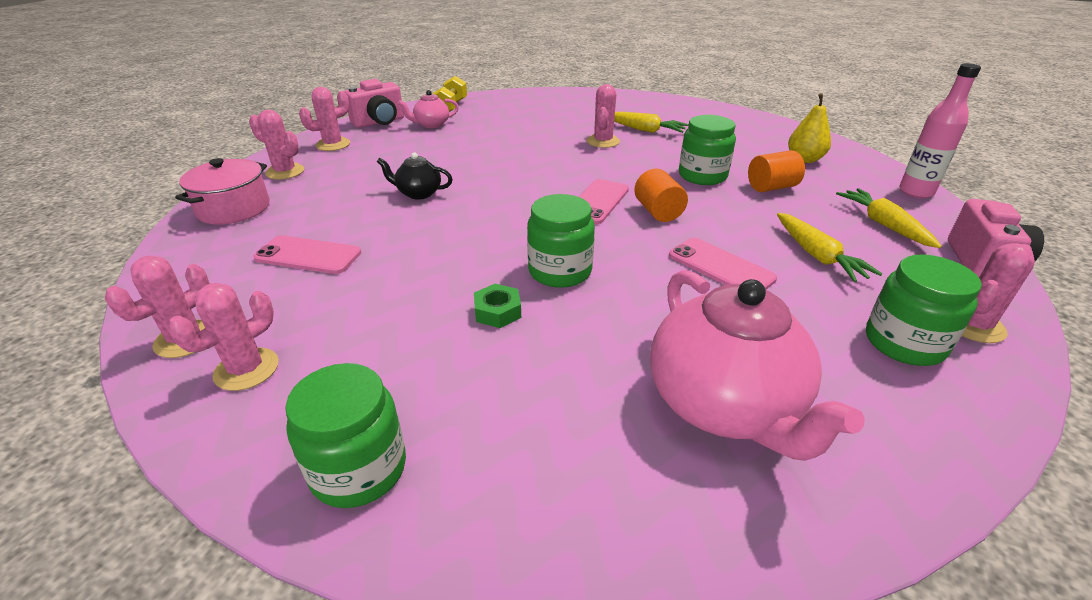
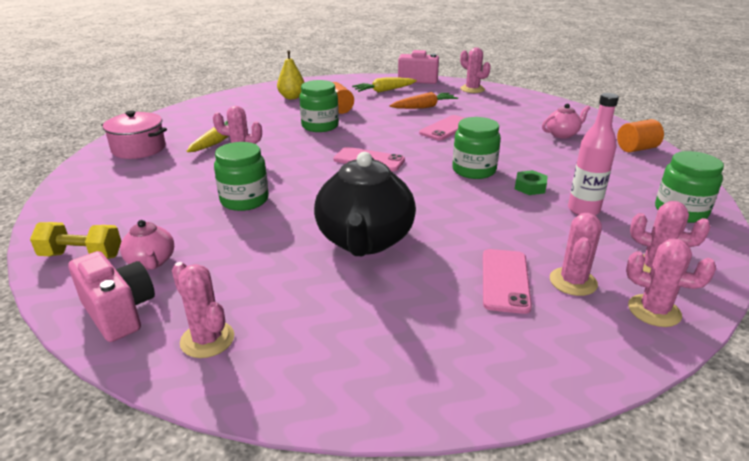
camera: 95 degrees left, 5 degrees down
pink pot [175,158,270,225] -> pink pot moved to [101,110,167,159]
pink cactus [249,110,304,180] -> pink cactus moved to [550,213,602,296]
black teapot [377,152,453,200] -> black teapot [314,152,416,256], size x2.08
orange cylinder [634,169,688,222] -> orange cylinder moved to [617,119,664,152]
pink teapot [650,270,865,461] -> pink teapot [542,104,591,138], size x0.48
yellow carrot [777,213,882,282] -> orange carrot [390,92,458,109]
green jar [866,254,982,366] -> green jar moved to [214,142,269,211]
pink bottle [899,63,981,198] -> pink bottle moved to [568,93,619,215]

